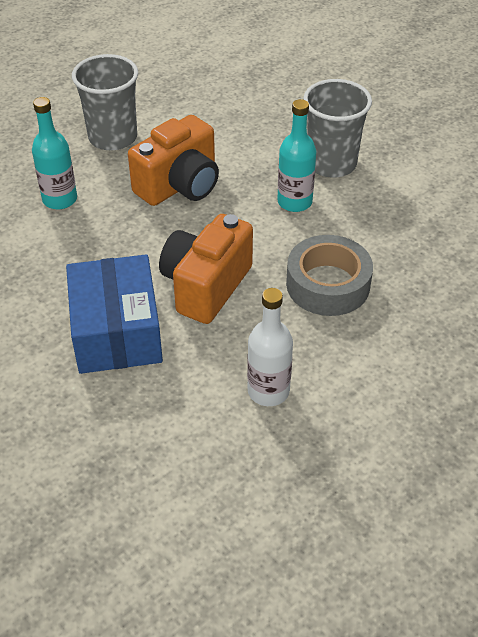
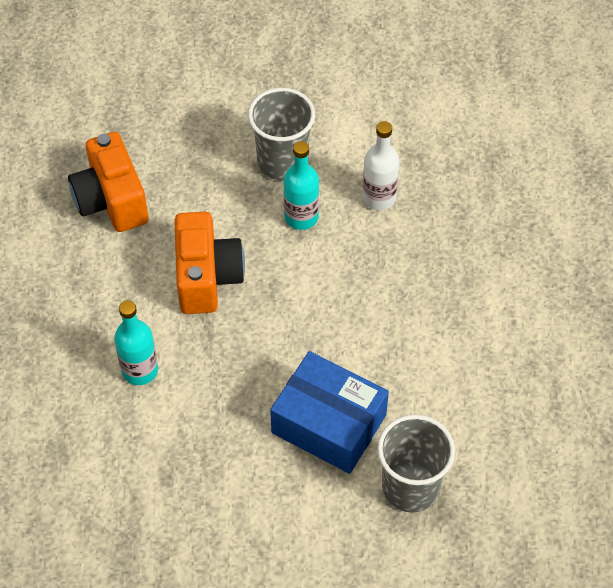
camera: 50 degrees left, 10 degrees up
grey cup [72,54,138,150] -> grey cup moved to [378,415,455,513]
orange camera [159,214,253,324] -> orange camera moved to [68,132,149,232]
white bottle [247,288,293,406] -> white bottle moved to [362,121,400,210]
grey tape [286,235,373,316] -> none

